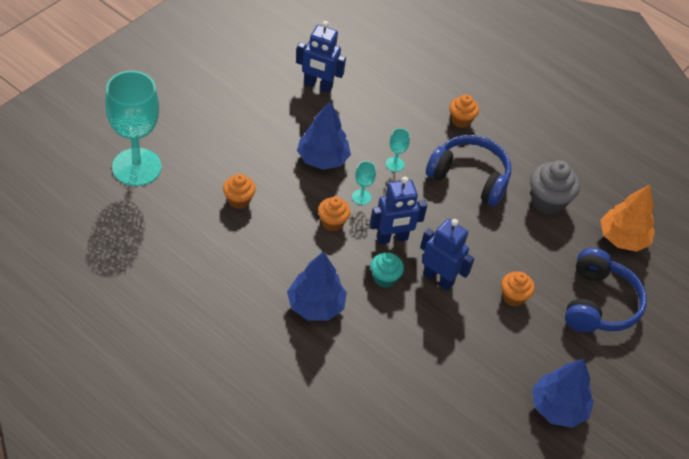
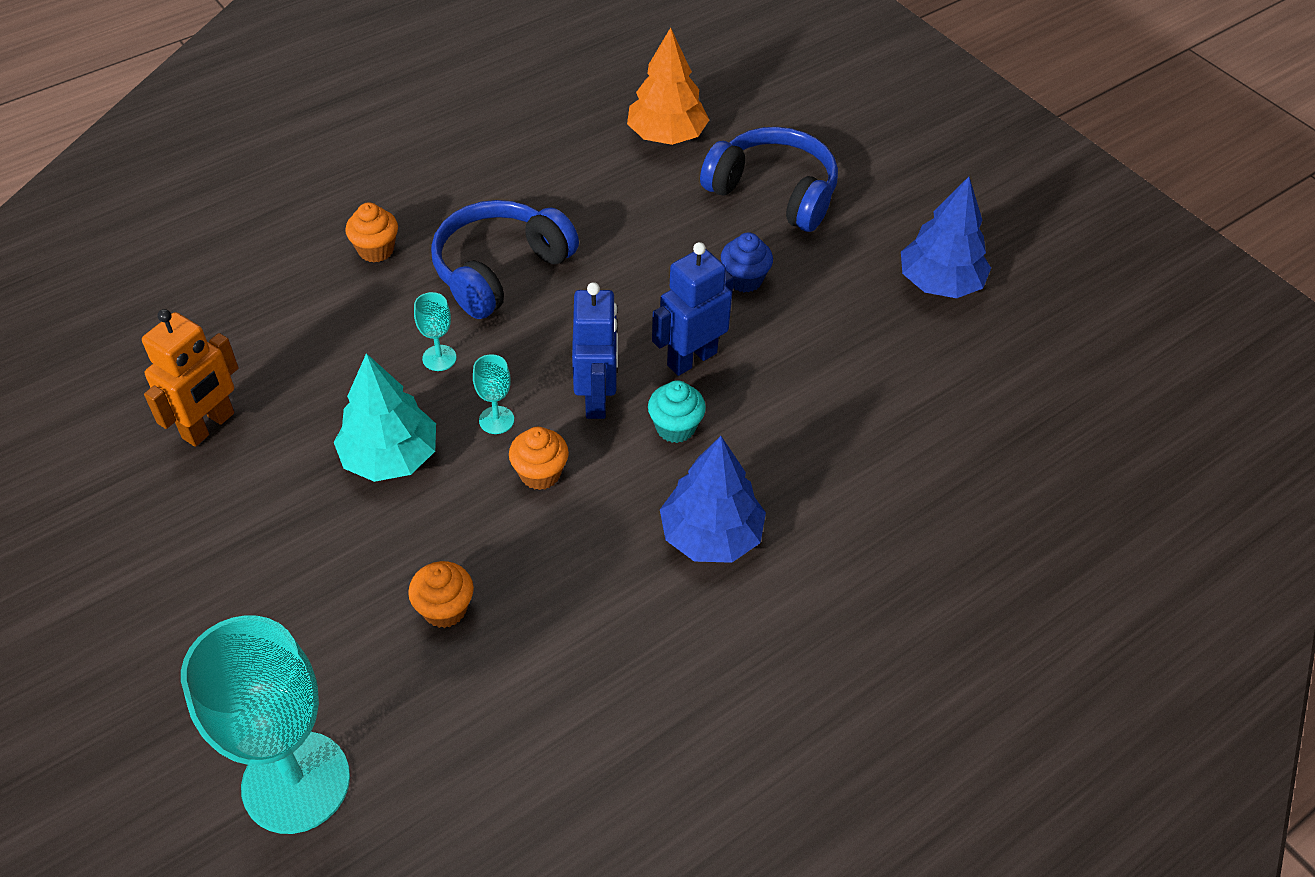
camera: 70 degrees left, 0 degrees up
blue robot [296,21,346,93] -> orange robot [142,309,239,447]
blue tree [297,102,351,170] -> turquoise tree [334,353,436,482]
orange cupcake [501,272,535,307] -> blue cupcake [721,232,773,292]
grey cupcake [530,160,580,215] -> none

